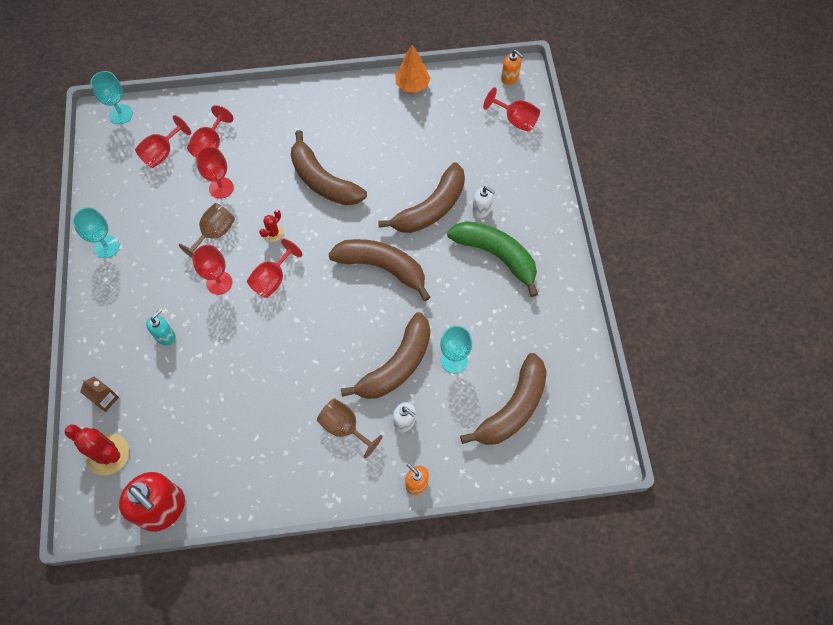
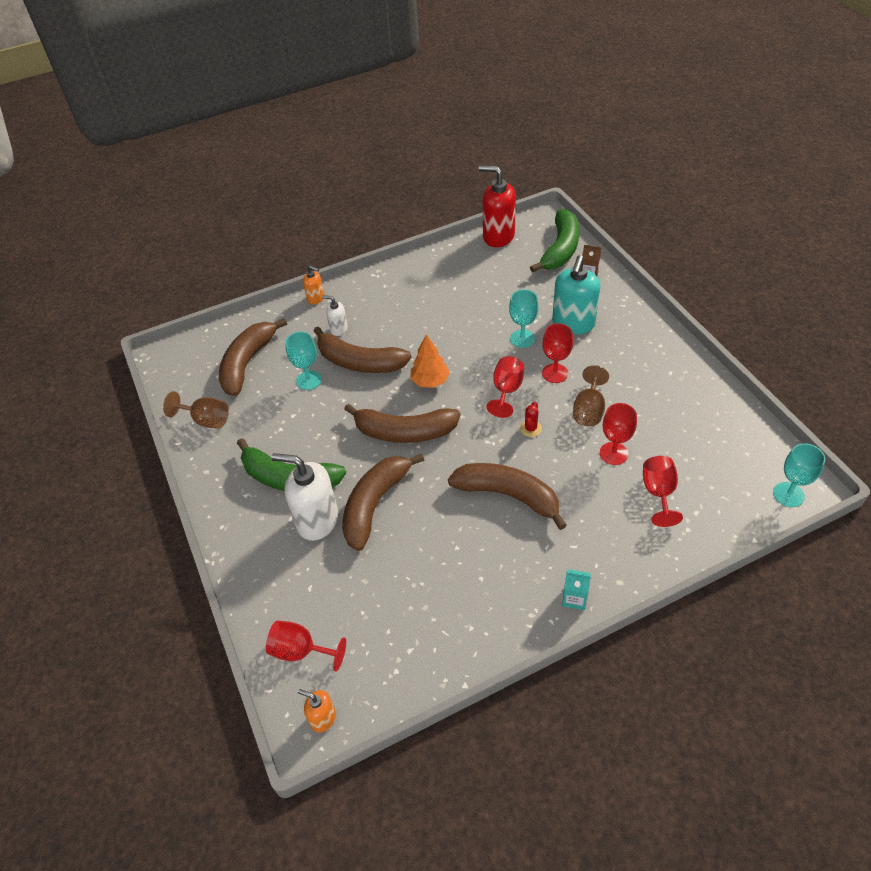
camera: 165 degrees right, 15 degrees down
red cactus [65,424,129,476] -> green banana [530,209,579,272]
turquoise goblet [73,207,120,258] -> turquoise goblet moved to [509,289,539,348]
red goblet [135,115,191,168] -> none
turquoise soap dispenser [146,309,176,345] -> turquoise soap dispenser [552,255,600,334], size x1.99
brown goblet [317,398,383,459] -> brown goblet moved to [163,391,229,428]
brown banana [341,312,430,399] -> brown banana turned 90 degrees counterclockwise [314,327,411,373]
orange tree [396,45,431,93] -> orange tree moved to [411,334,450,388]
white soap dispenser [472,186,495,218] -> white soap dispenser [272,453,338,541], size x1.99
none -> turquoise carton [562,569,591,610]

